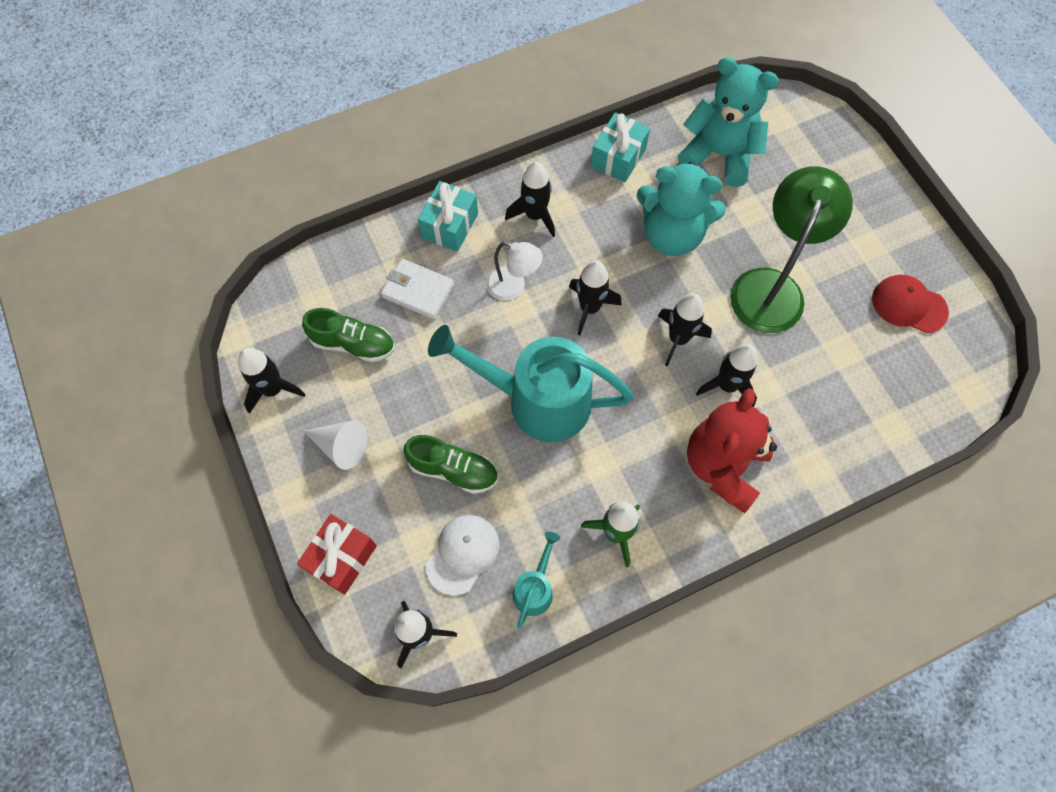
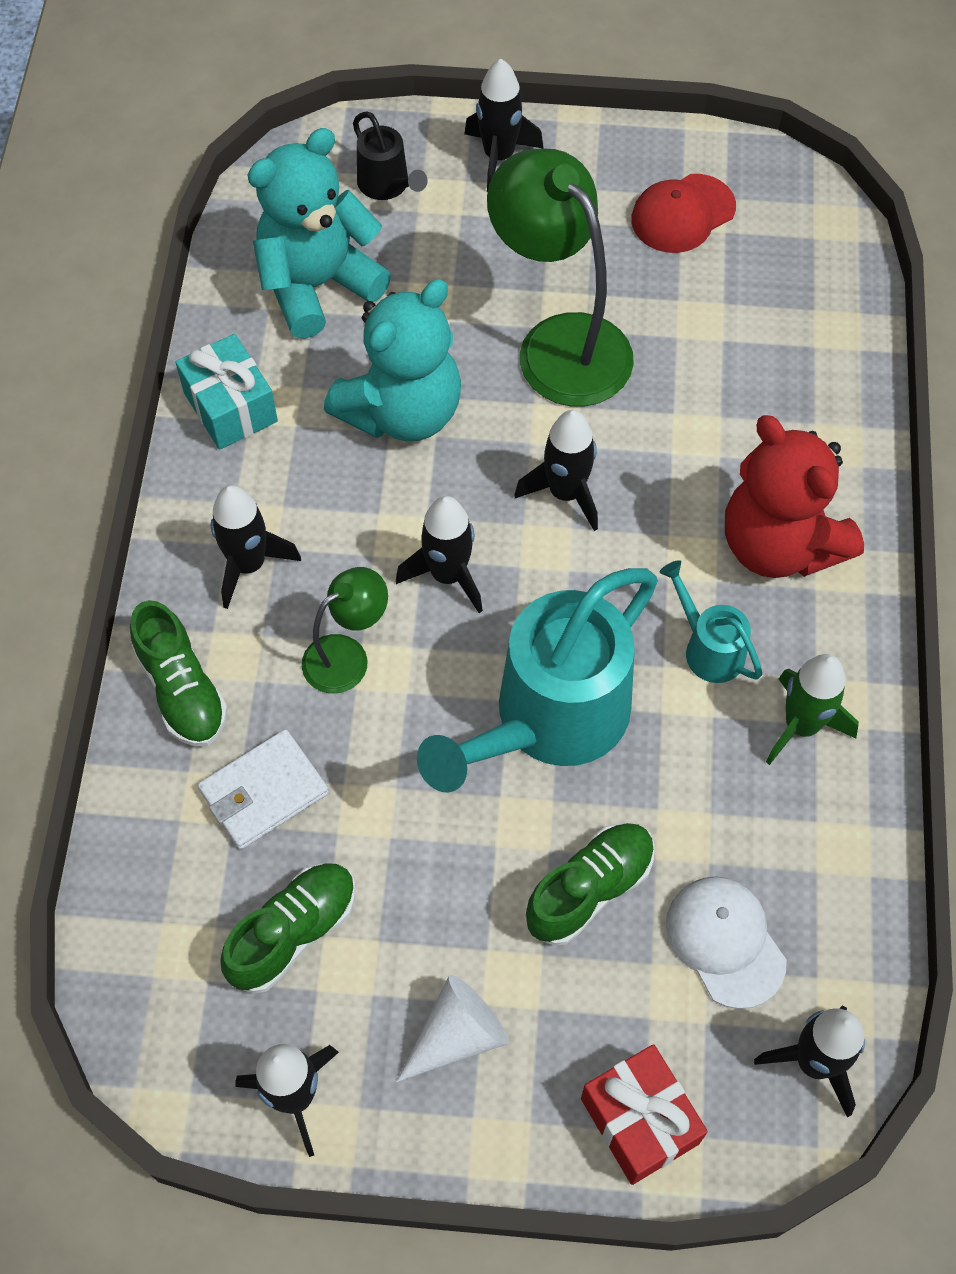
camera: 60 degrees left, 5 degrees down
turquoise gift [418,181,478,252] -> green shoe [130,600,228,747]
white lamp [486,242,543,300] -> green lamp [302,567,388,694]
turquoise watering can [513,532,560,629] -> turquoise watering can moved to [659,560,762,683]
black rocket [696,344,758,407] -> black rocket moved to [464,59,543,192]
none -> black watering can [353,111,428,200]

